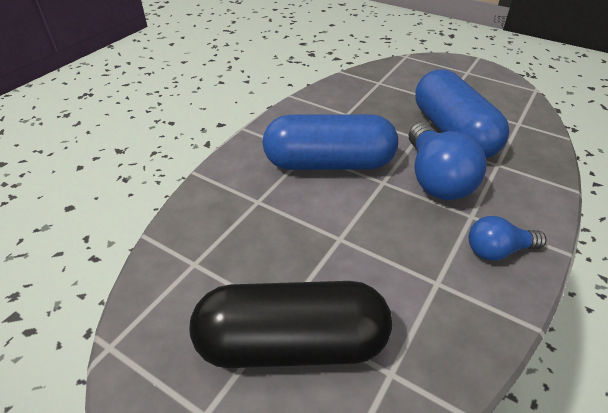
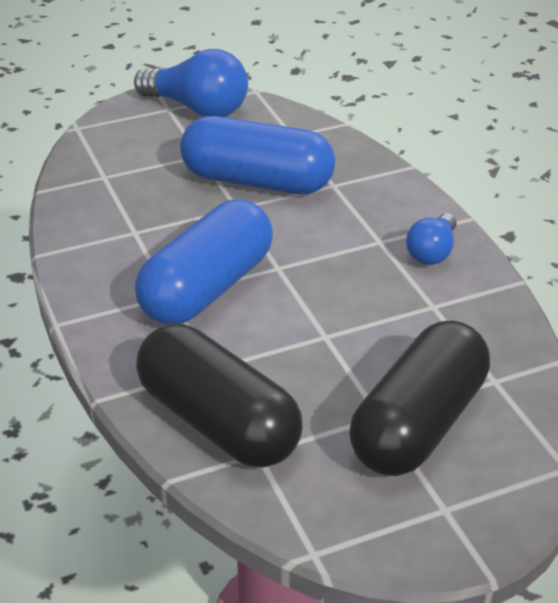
camera: 55 degrees left, 5 degrees down
blue light bulb [409,122,487,200] -> blue light bulb moved to [134,49,248,117]
none -> black capsule [136,324,302,467]

